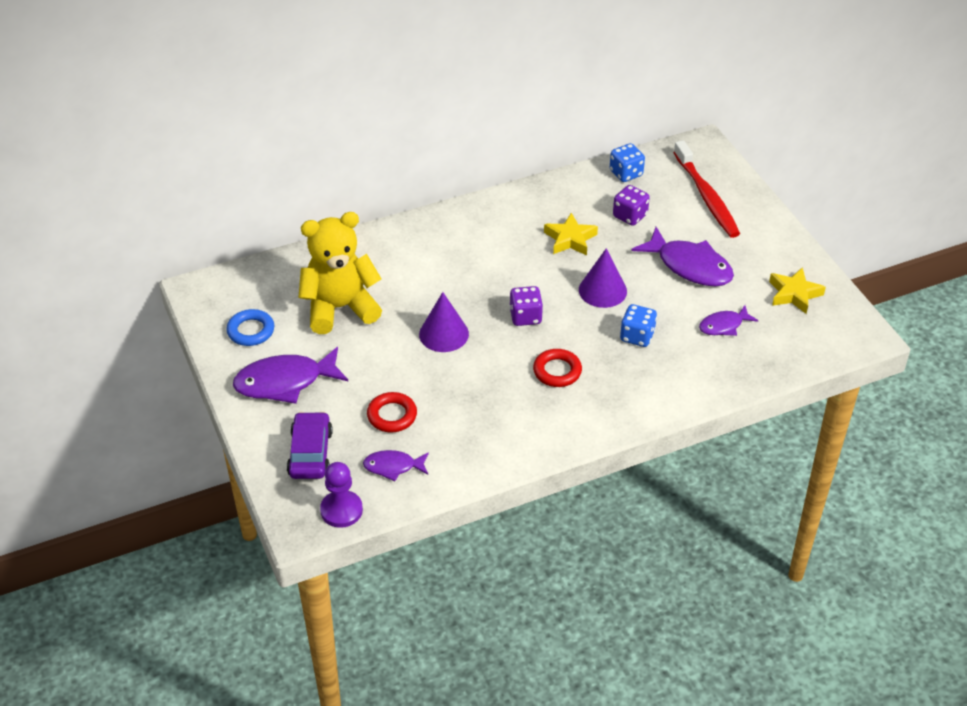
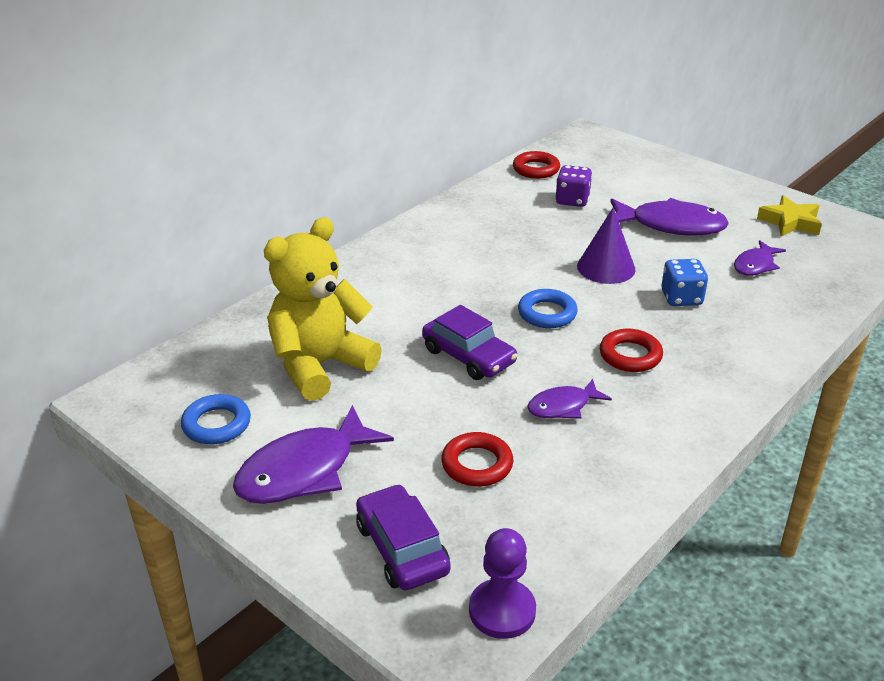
camera: 25 degrees left, 10 degrees down
purple fish [363,450,429,481] -> purple fish moved to [527,379,612,419]
purple cone [419,292,469,352] -> purple car [422,305,518,380]
purple dice [509,286,543,326] -> blue ring [518,289,578,328]
yellow star [544,213,598,255] -> none
blue dice [610,143,645,182] -> red ring [513,151,560,179]
red toothbrush [673,140,740,238] -> none

